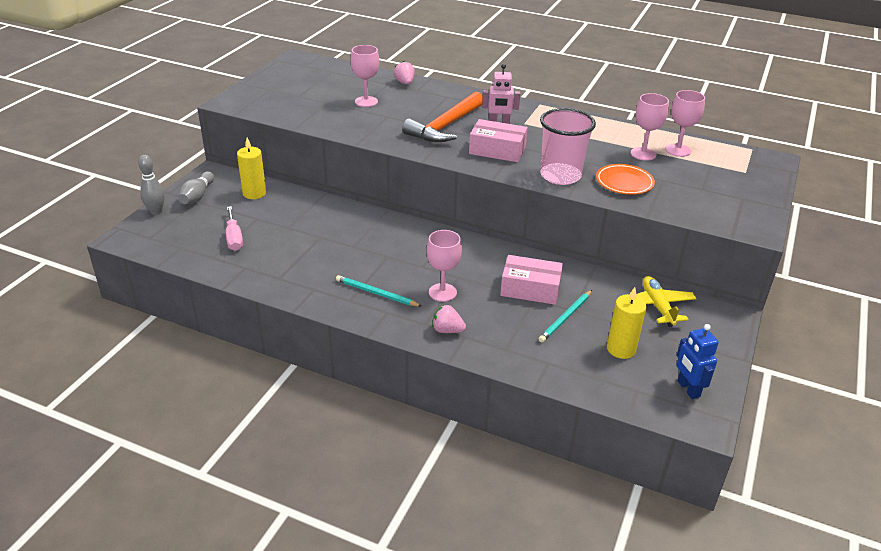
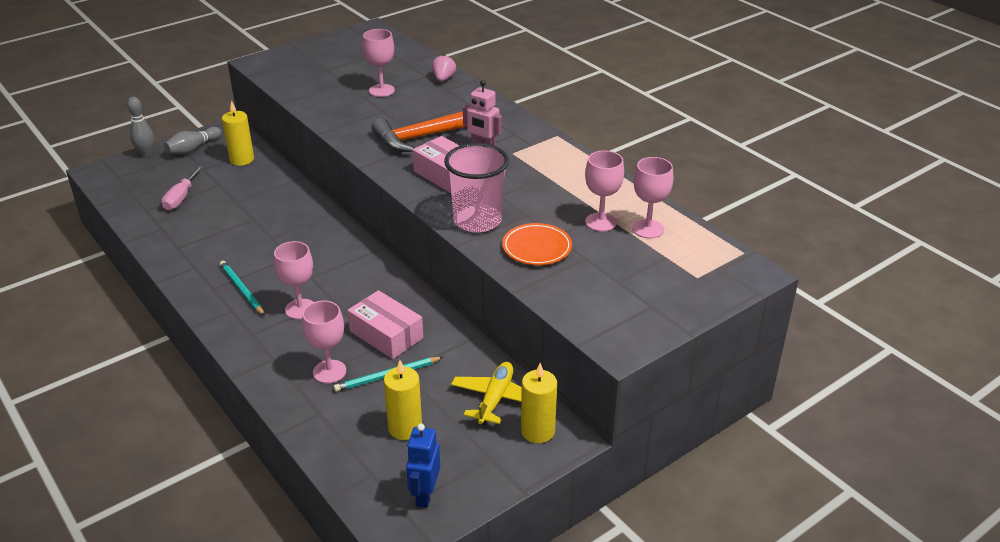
camera: 30 degrees right, 0 degrees up
pink strawberry [432,304,466,333] -> none
none -> pink goblet [302,301,346,383]
none -> yellow candle [521,363,557,443]

